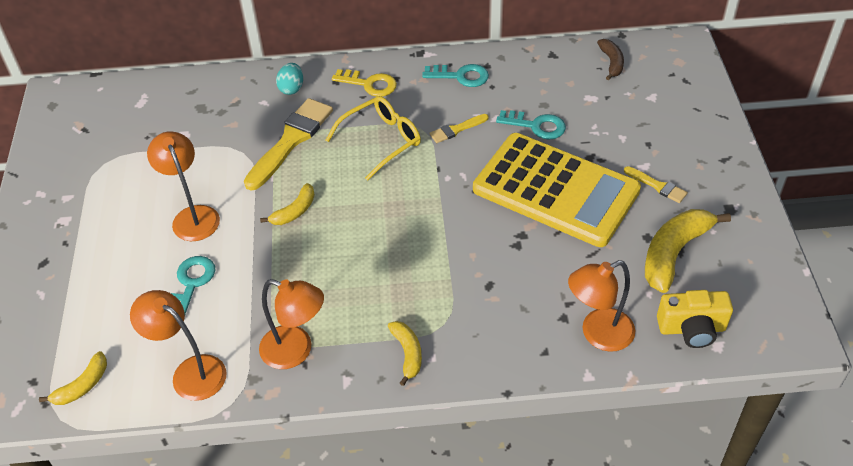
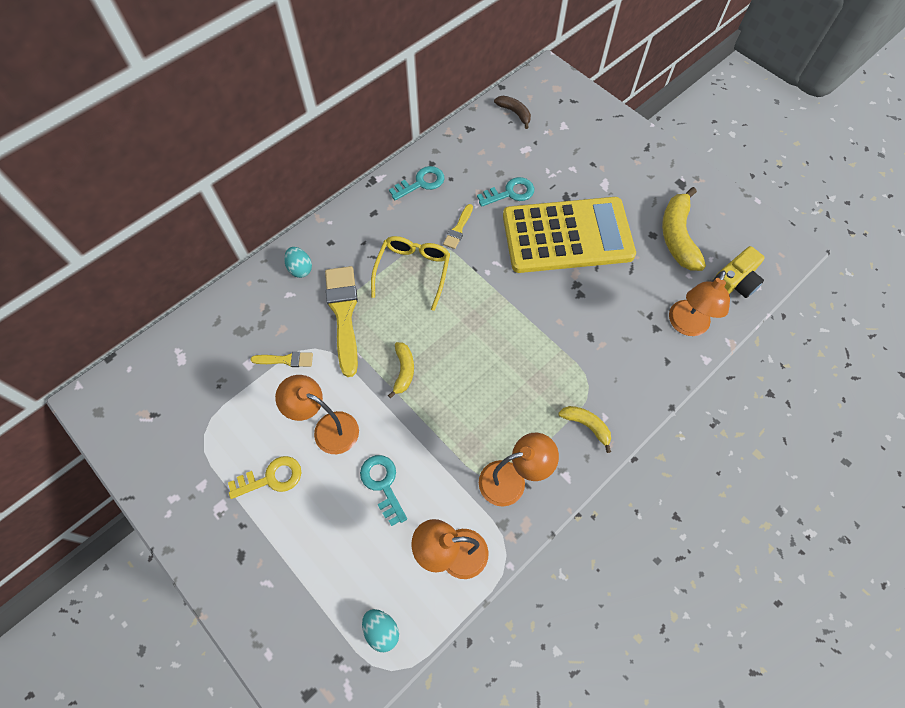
camera: 40 degrees left, 15 degrees up
yellow banana [39,351,107,405] -> turquoise egg [362,609,399,652]
yellow key [332,69,397,97] -> yellow key moved to [228,456,302,499]
yellow brush [624,166,688,203] -> yellow brush moved to [251,352,313,367]

